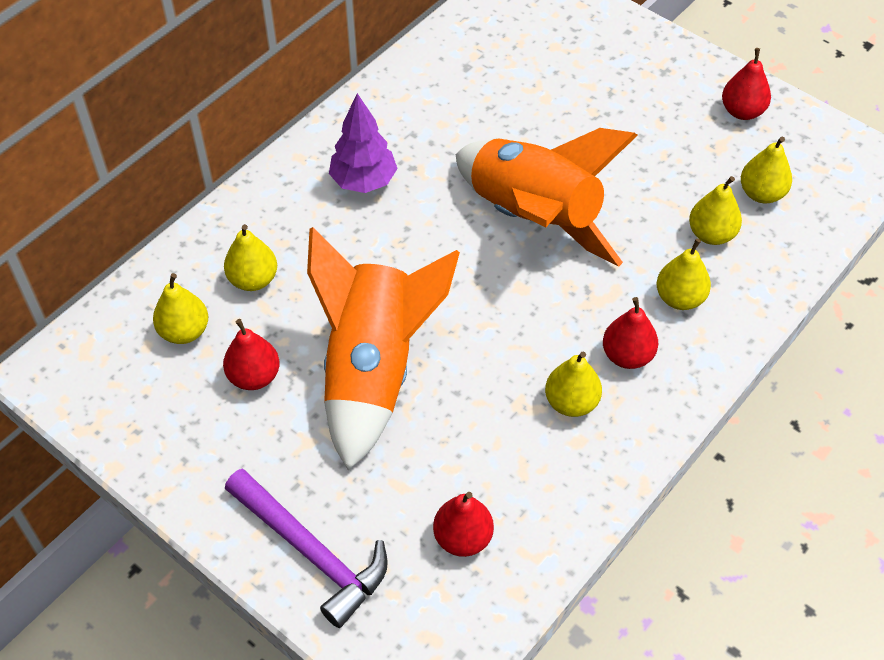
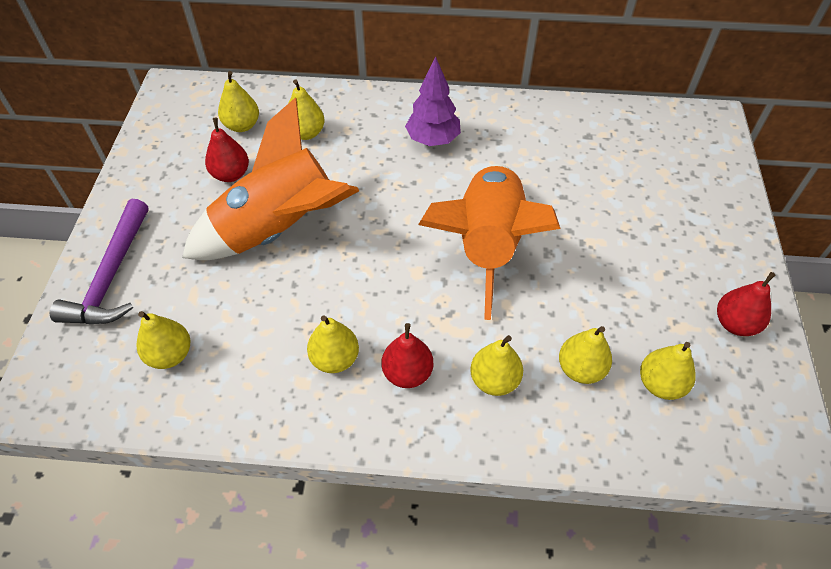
camera: 55 degrees right, 0 degrees up
red pear [433,492,494,557] -> yellow pear [137,311,190,369]

